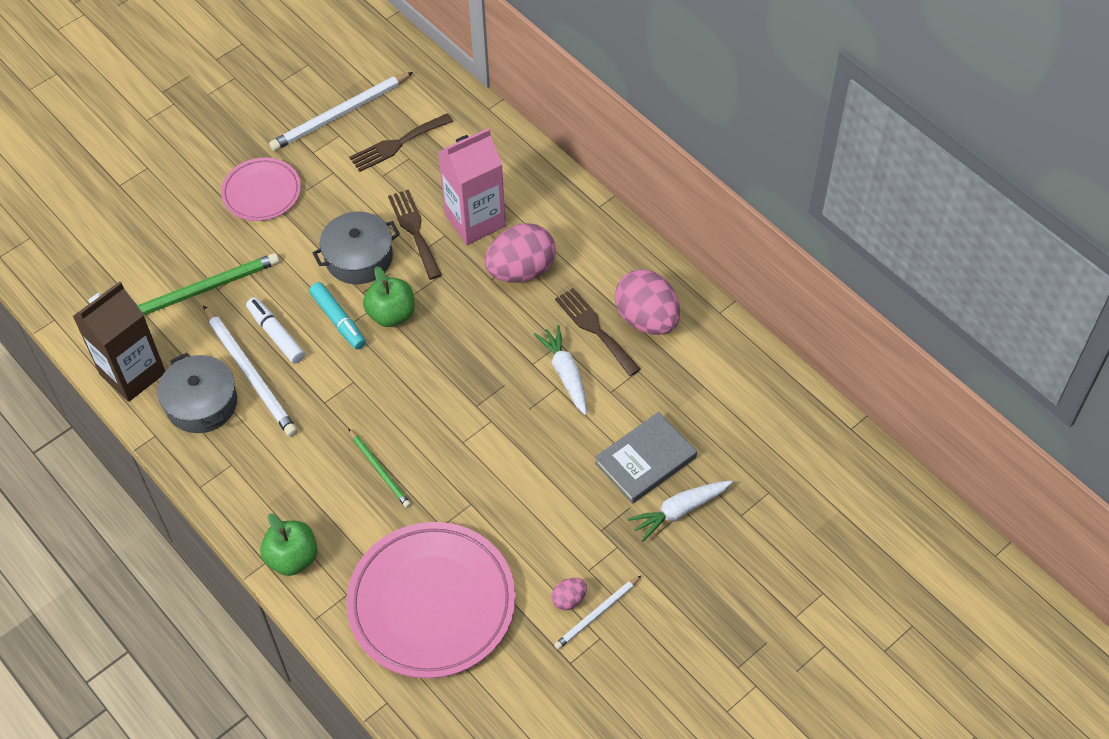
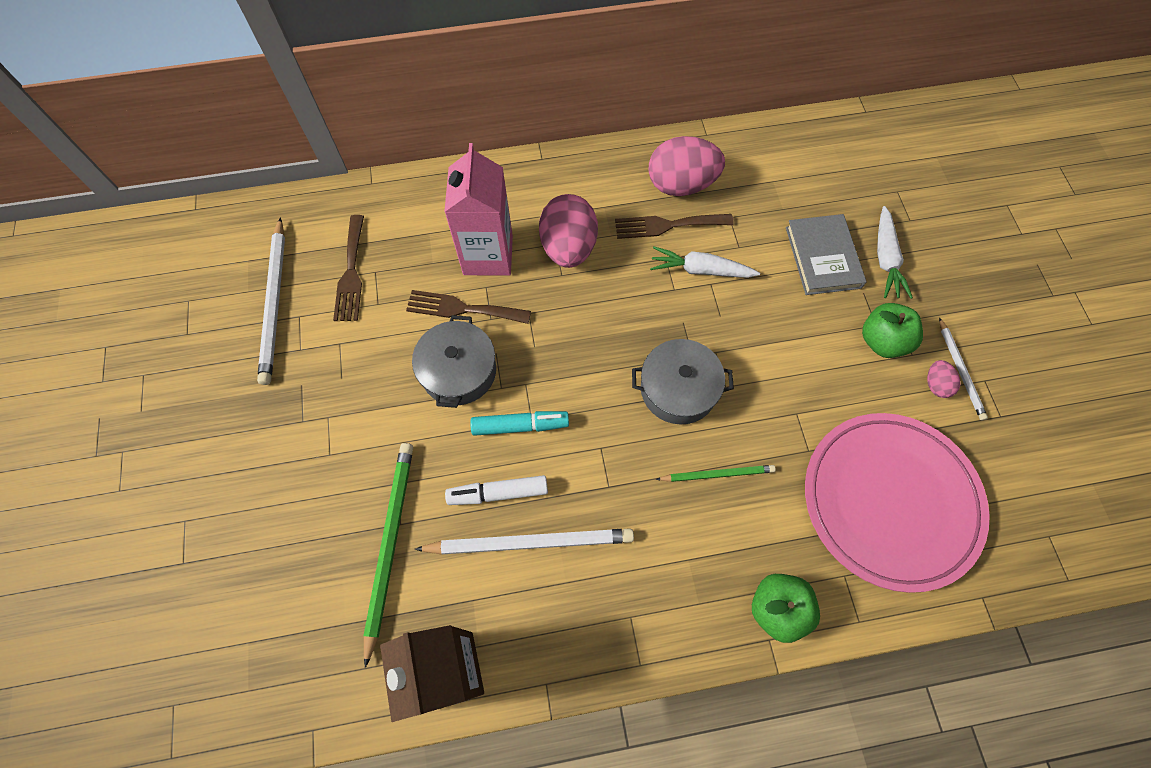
camera: 60 degrees left, 10 degrees up
grey pot [158,353,237,433] -> grey pot moved to [632,339,734,424]
pink plate [221,158,301,221] -> none
green apple [363,266,415,327] -> green apple moved to [862,303,923,358]

